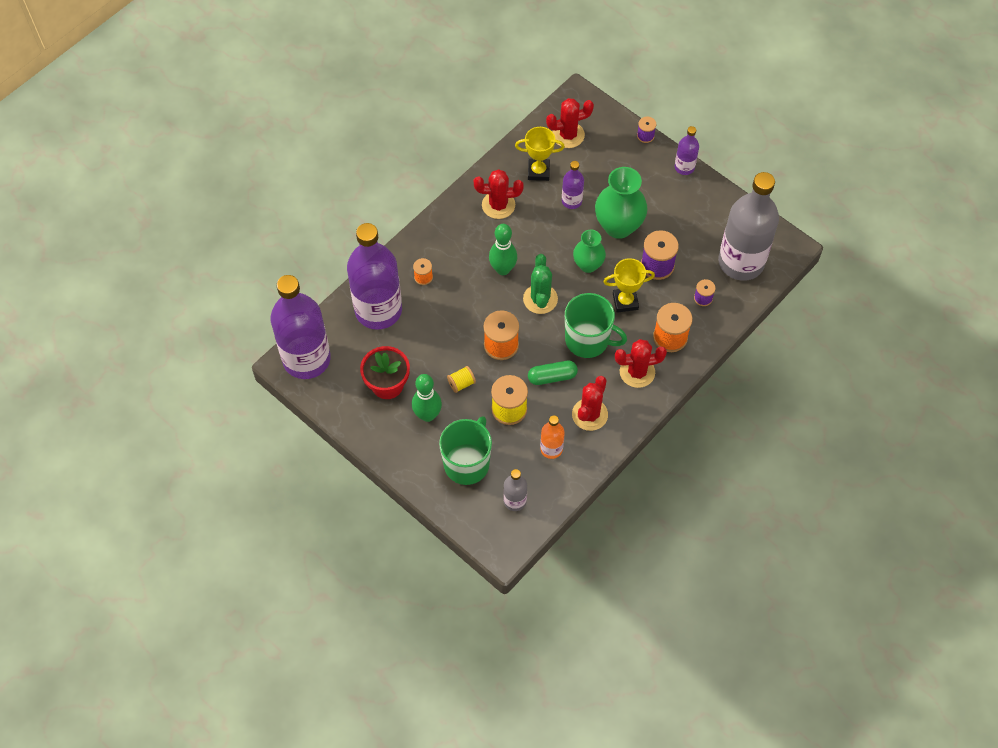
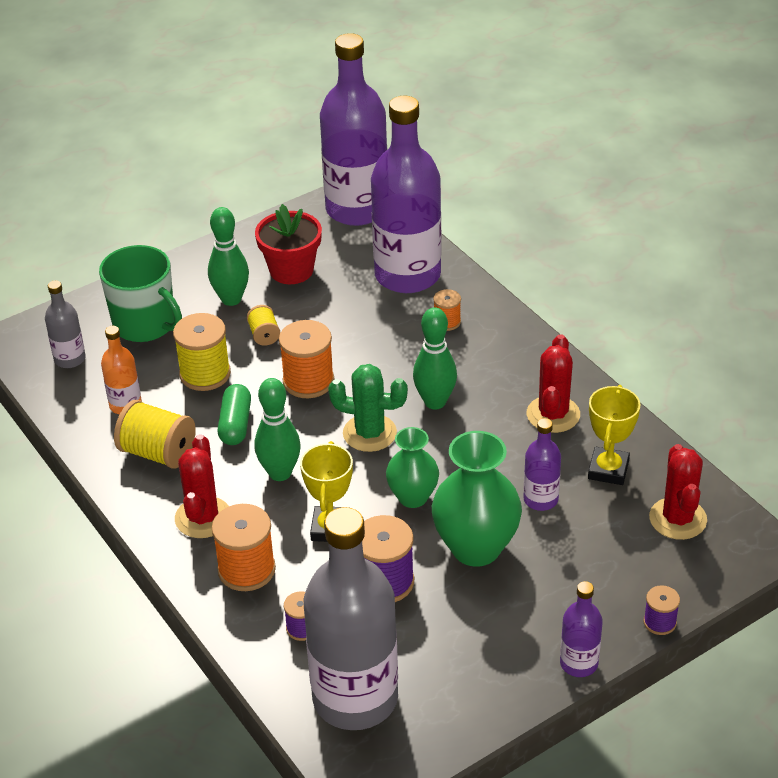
camera: 105 degrees right, 20 degrees down
green mug [565,293,627,358] -> green bowling pin [254,378,301,481]
red cactus [572,376,608,431] -> yellow spool [114,400,196,469]

